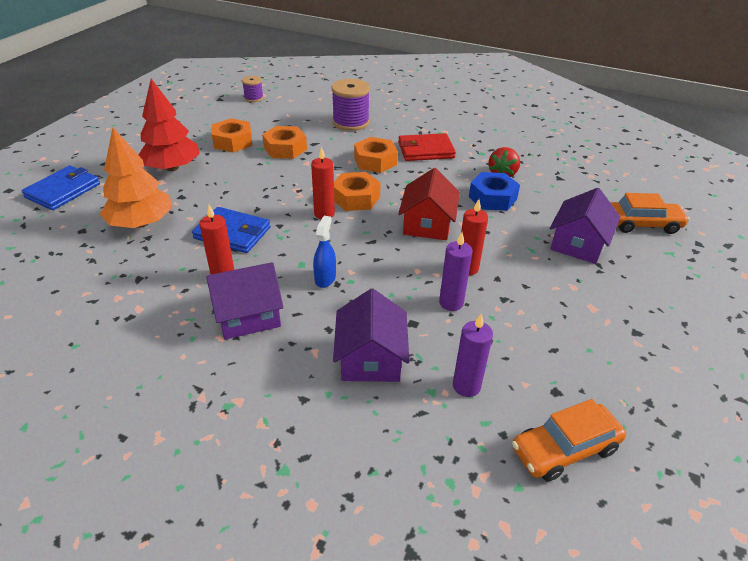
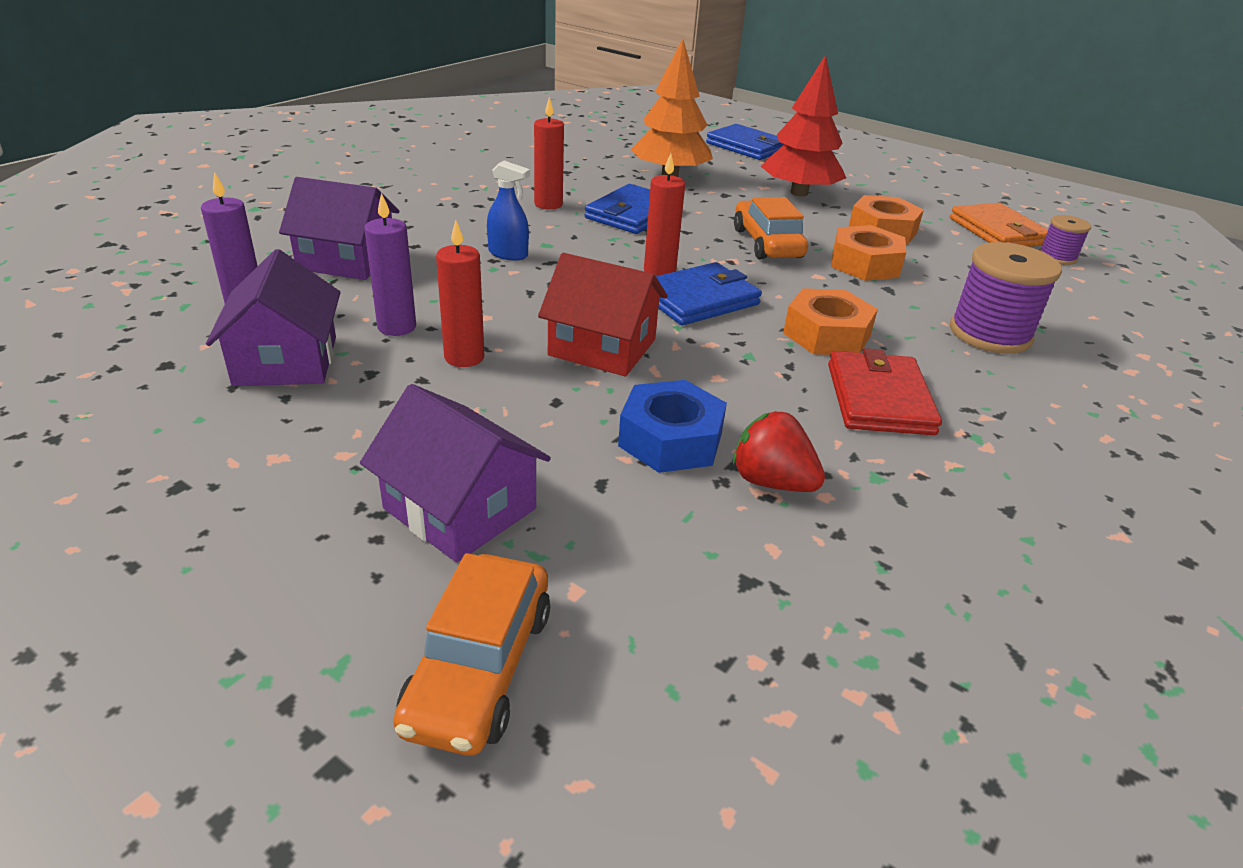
camera: 100 degrees right, 5 degrees down
purple house [206,262,284,340] -> purple house moved to [206,249,341,386]
orange nut [334,172,381,211] -> blue wallet [656,262,762,325]
orange car [512,399,626,481] -> orange car moved to [734,197,808,259]
none -> orange wallet [950,203,1048,247]

